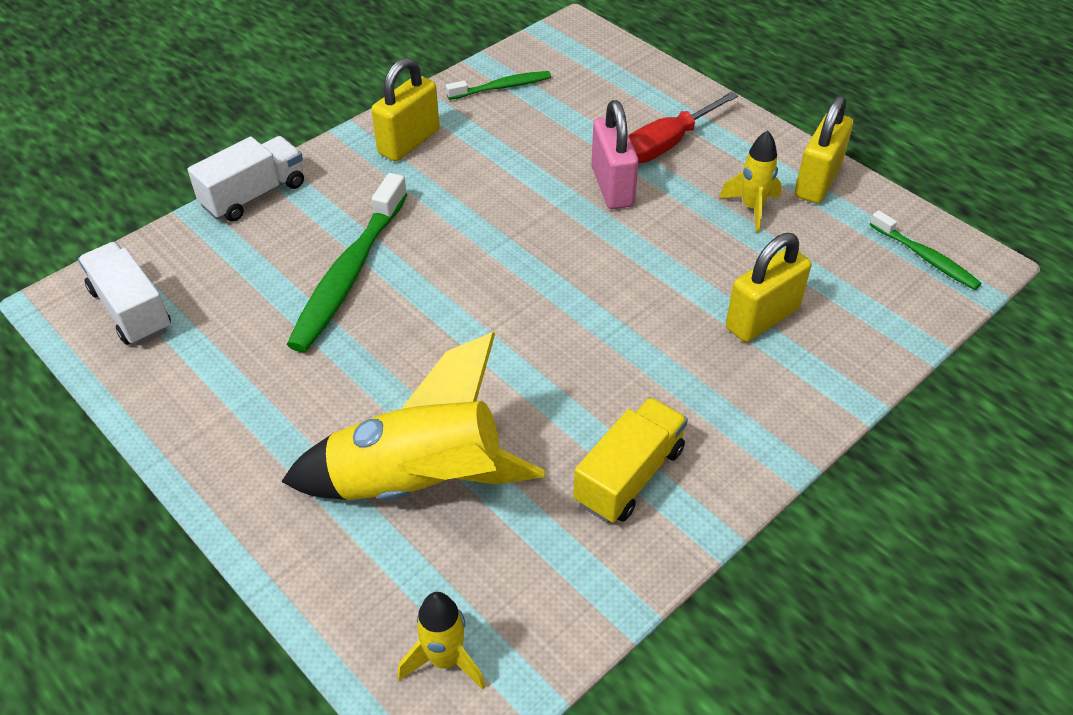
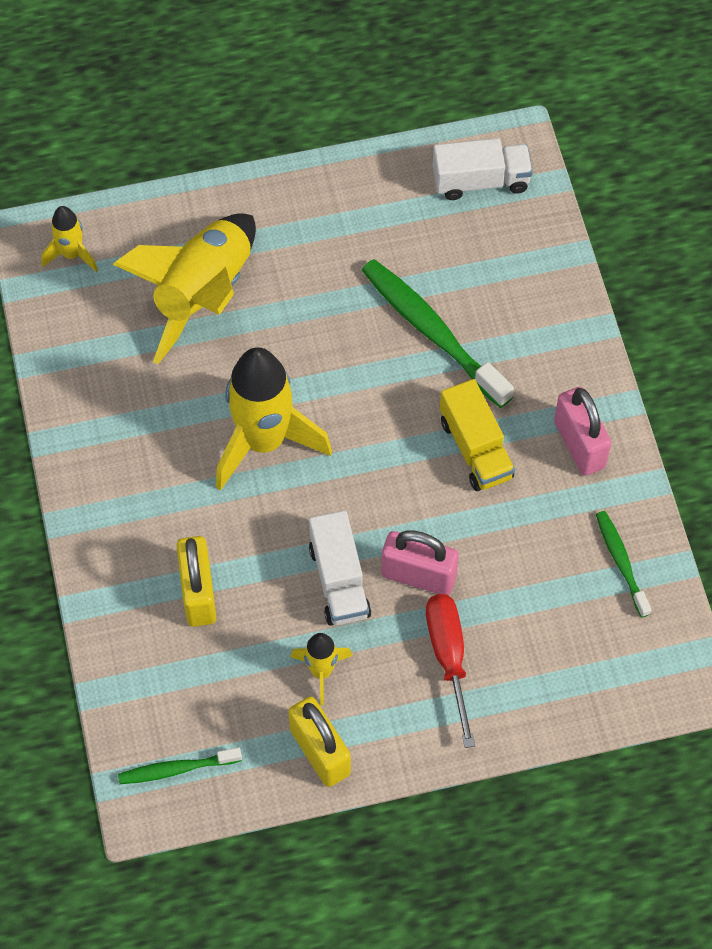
camera: 120 degrees right, 15 degrees up
white truck [187,136,304,222] -> white truck moved to [309,510,371,626]
yellow padlock [371,57,440,161] -> pink padlock [554,387,612,476]
green toothbrush [446,71,551,100] -> green toothbrush turned 150 degrees clockwise [596,511,652,618]
yellow truck [573,397,688,523] -> yellow truck moved to [440,379,515,491]
none -> yellow rocket [216,347,332,491]

